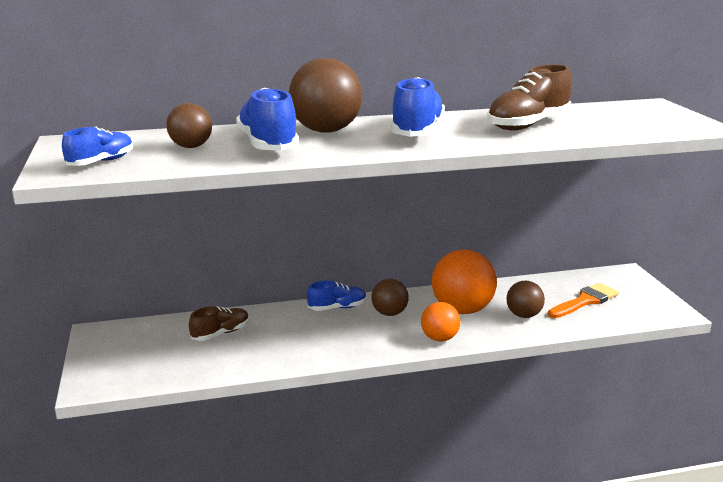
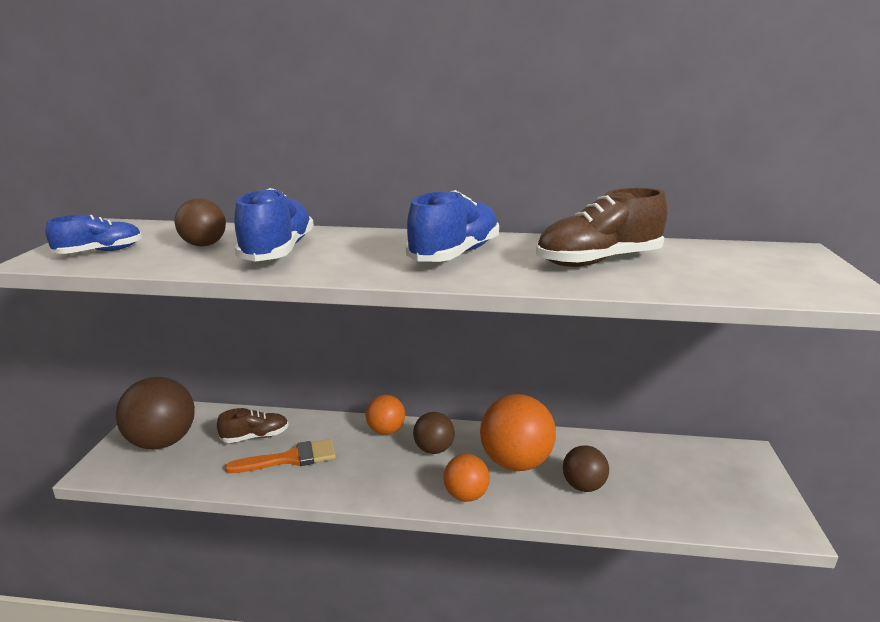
camera: 20 degrees right, 0 degrees up
brown ball [289,58,362,133] -> brown ball moved to [116,377,195,449]
blue shoe [307,281,367,311] -> orange ball [366,395,405,435]
orange brush [548,283,619,318] -> orange brush moved to [225,439,336,473]

